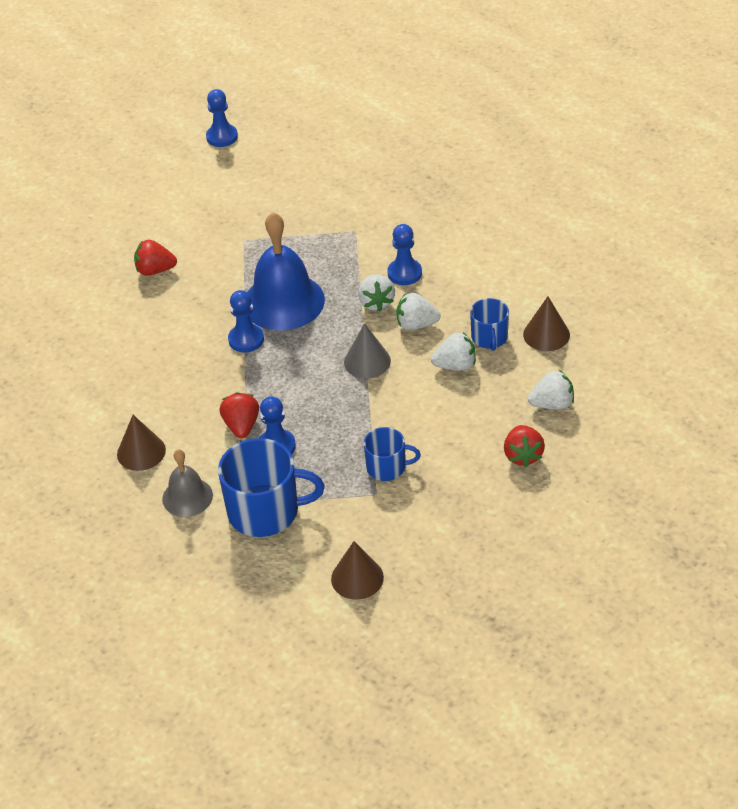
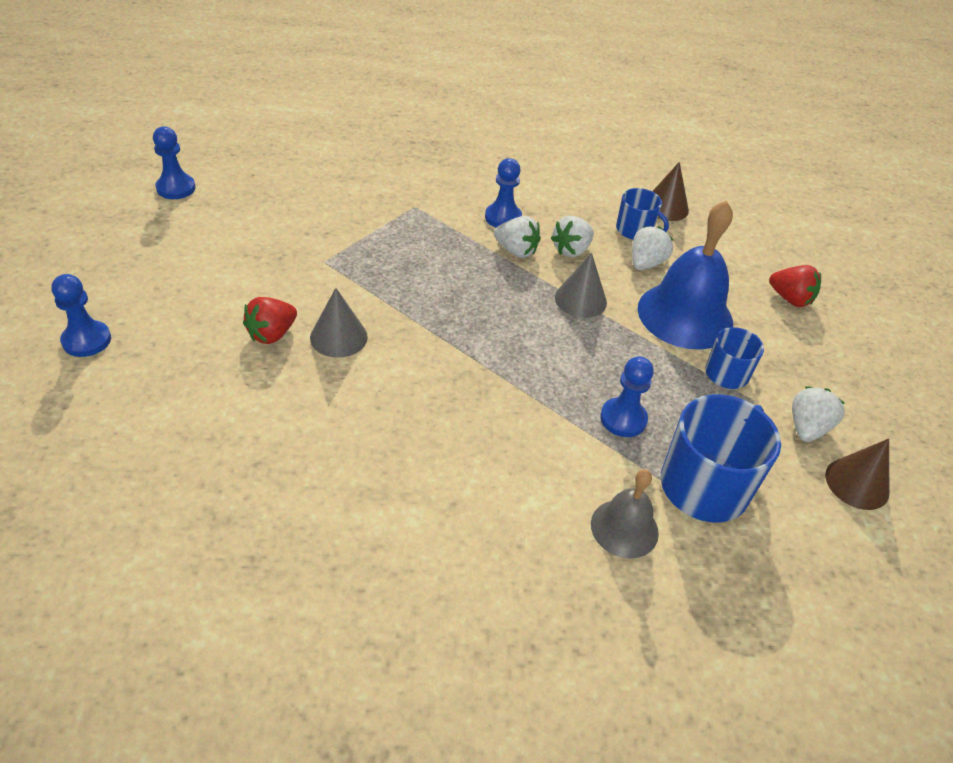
camera: 55 degrees left, 0 degrees up
brown cone [117,415,166,471] -> none
red strawberry [219,392,259,438] -> none
blue pawn [228,290,264,352] -> blue pawn moved to [51,274,111,357]
blue bell [247,212,325,331] -> blue bell moved to [638,200,733,350]
white strawberry [528,370,574,409] -> white strawberry moved to [792,386,844,442]
none -> grey cone [310,288,368,358]

